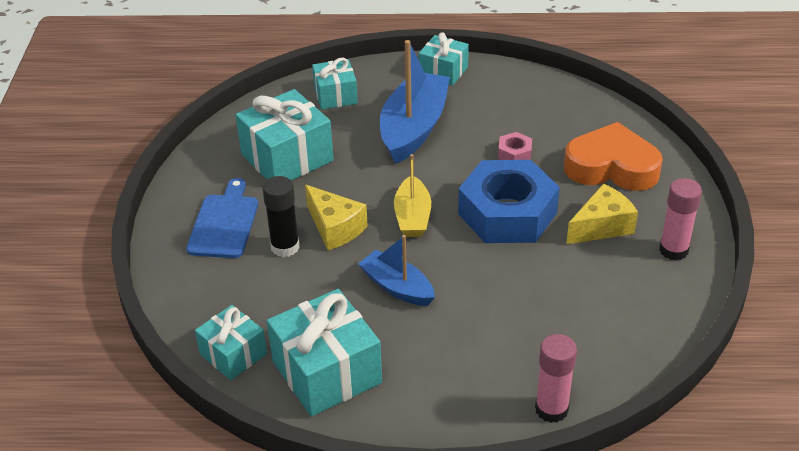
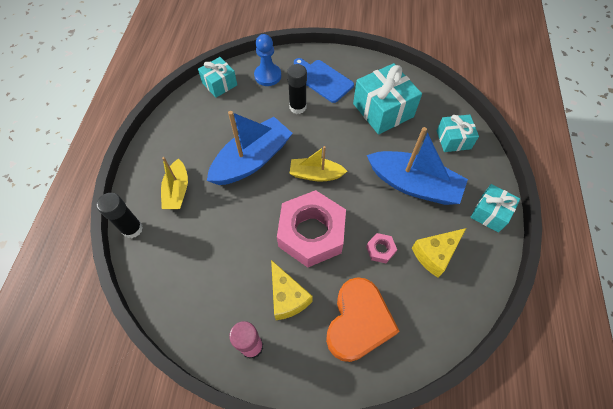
camera: 95 degrees right, 20 degrees up
blue cutting board [186,178,258,258] -> blue cutting board turned 150 degrees counterclockwise [294,58,354,103]
turquoise gift [267,289,382,417] -> none
yellow cheese [305,185,368,250] -> yellow cheese moved to [412,228,466,278]
blue boat [358,235,435,306] -> blue boat [207,111,293,185], size x1.71
blue nut [458,160,560,243] -> pink nut [277,190,346,268]
pink glue stick [535,334,577,423] -> black glue stick [97,193,143,238]
none -> yellow boat [161,157,188,209]
none -> blue pawn [254,34,281,86]

